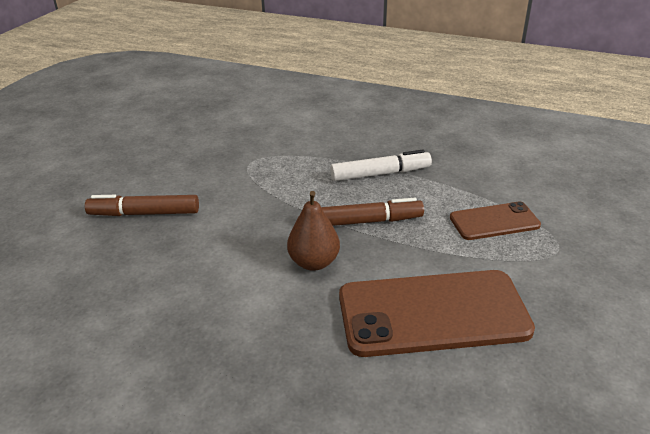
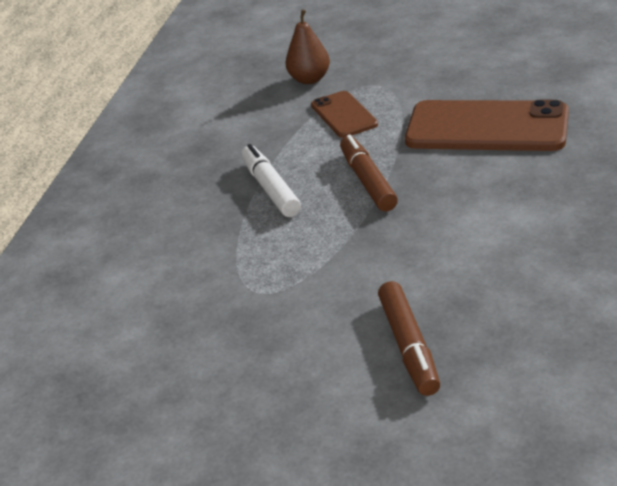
camera: 95 degrees left, 0 degrees up
brown pear [287,191,340,271] -> brown pear moved to [285,9,330,84]
brown phone [339,270,535,357] -> brown phone turned 60 degrees counterclockwise [405,100,569,151]

